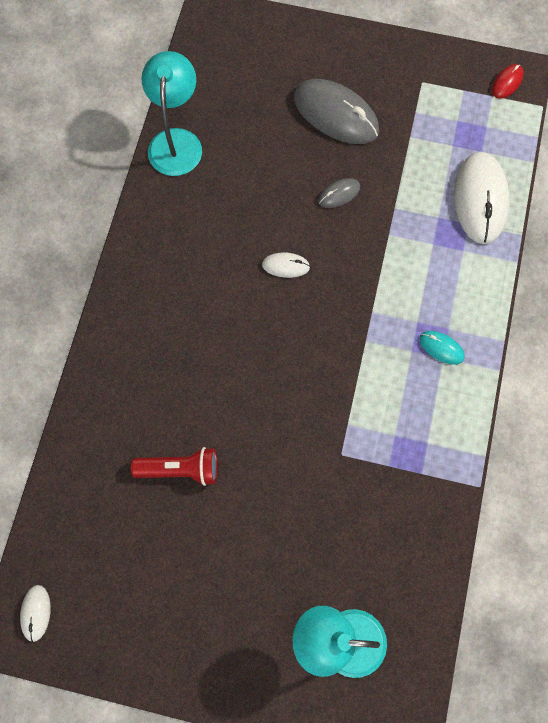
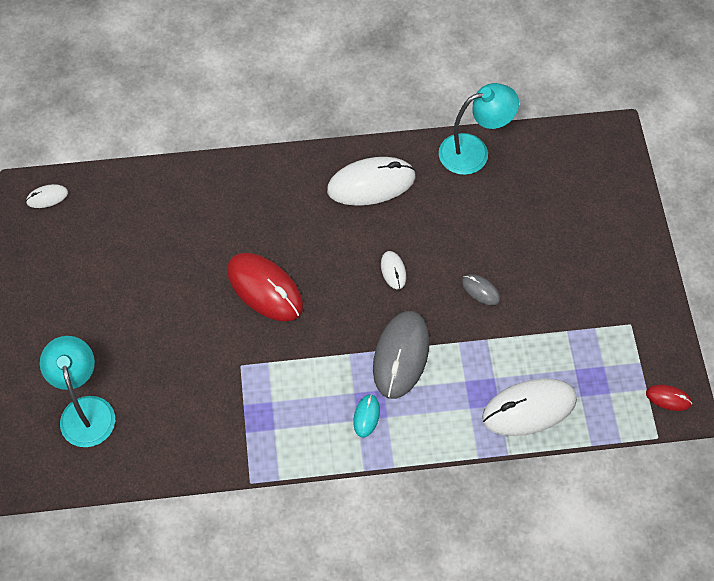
camera: 70 degrees right, 10 degrees down
red flashlight [131,447,217,486] -> none
grey mouse [294,79,379,144] -> grey mouse moved to [373,311,429,399]
none -> red mouse [227,253,303,322]
none -> white mouse [327,157,416,206]

